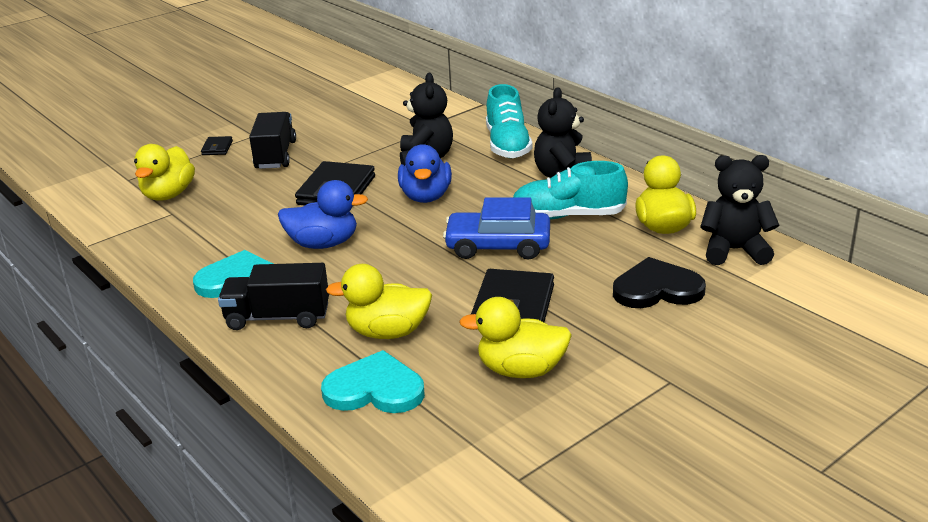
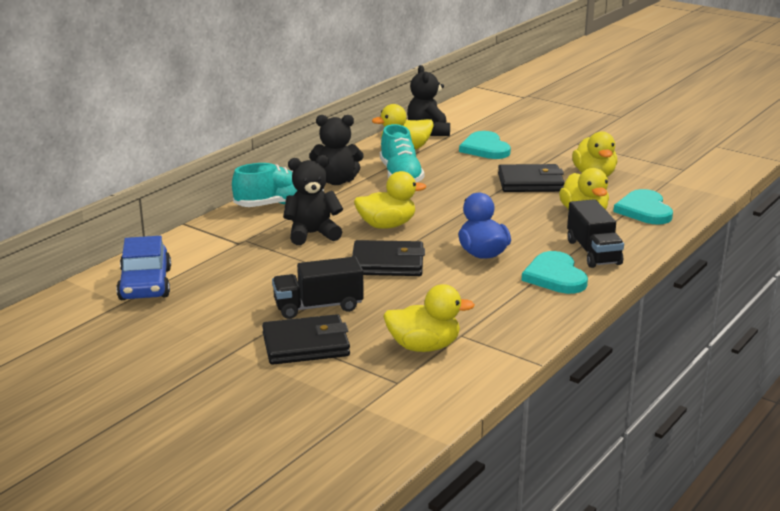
camera: 105 degrees left, 5 degrees down
black wallet [201,136,233,155] -> black wallet [262,314,350,365], size x2.11
blue duck [398,144,452,203] -> yellow duck [354,171,426,229]
blue car [443,197,550,260] -> blue car moved to [116,236,171,300]
black heart [613,257,706,308] -> turquoise heart [459,131,511,159]

